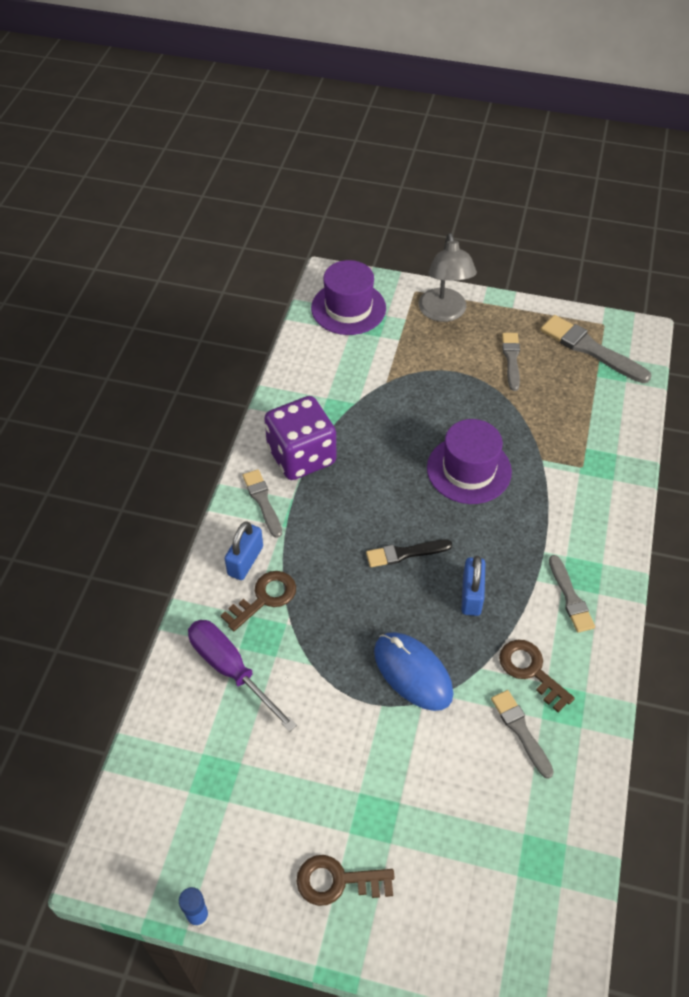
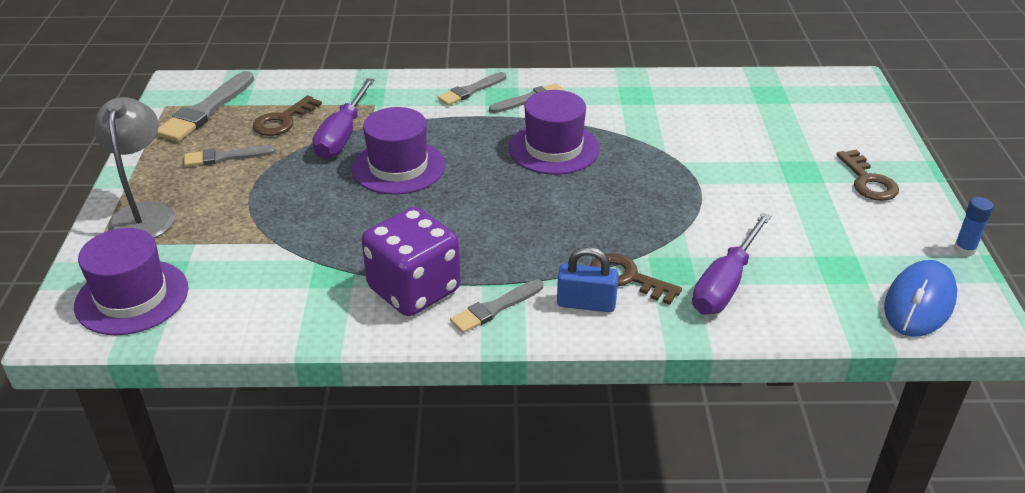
camera: 105 degrees left, 15 degrees down
black brush [366,540,452,567] -> none
blue mouse [374,632,453,711] -> blue mouse moved to [884,260,957,337]
grey lamp [419,233,477,322] -> grey lamp turned 75 degrees counterclockwise [95,97,175,238]
blue padlock [461,556,485,616] -> purple hat [509,90,600,175]
grey brush [491,690,554,779] -> grey brush moved to [438,72,506,106]
brown key [499,640,575,712] -> brown key moved to [253,95,322,136]
none -> purple screwdriver [313,78,375,159]

